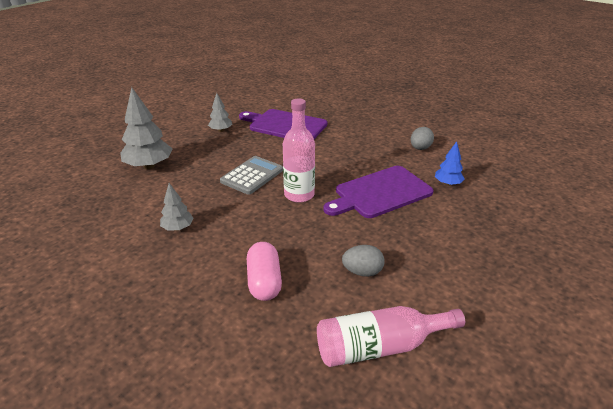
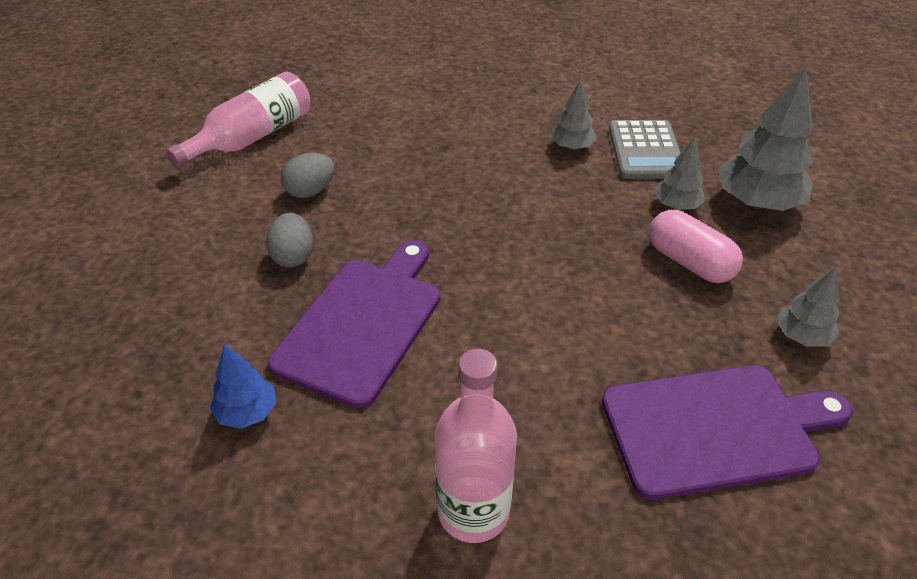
camera: 145 degrees right, 10 degrees up
grey calculator [220,156,283,195] -> grey calculator moved to [609,120,681,179]
pink capsule [247,242,282,301] -> pink capsule moved to [649,210,743,283]
pink bottle [283,98,315,203] -> pink bottle moved to [435,349,517,543]
grey egg [411,127,434,150] -> grey egg moved to [266,213,313,268]
none -> grey tree [654,137,705,210]

